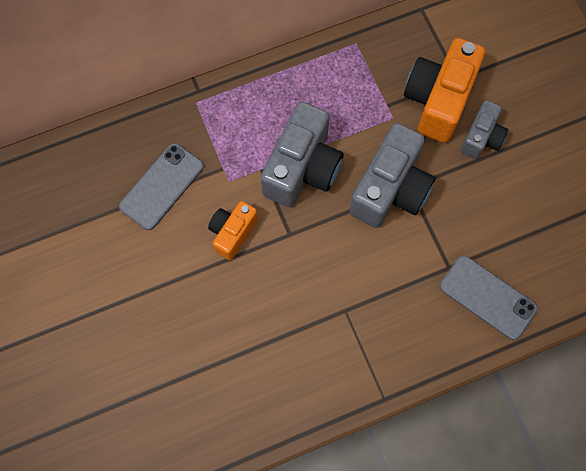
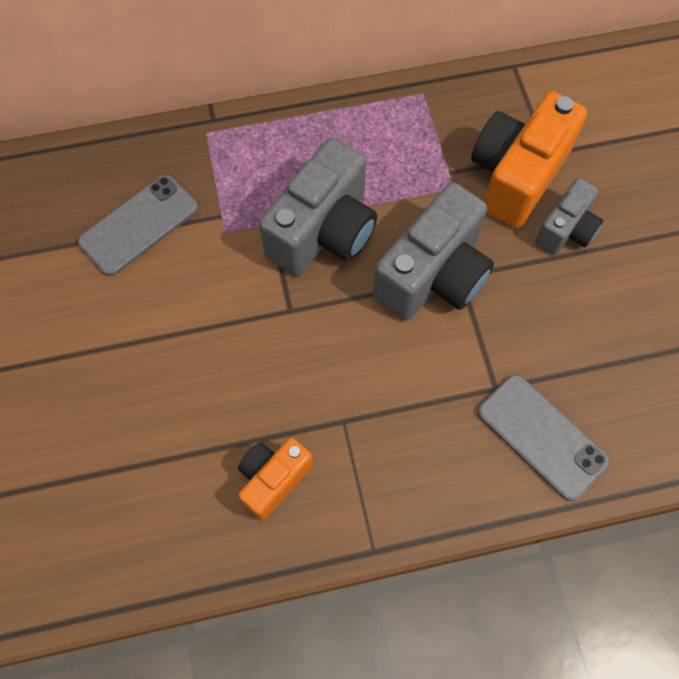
camera: 10 degrees right, 5 degrees down
orange camera [208,201,258,260] -> orange camera moved to [238,438,313,520]

